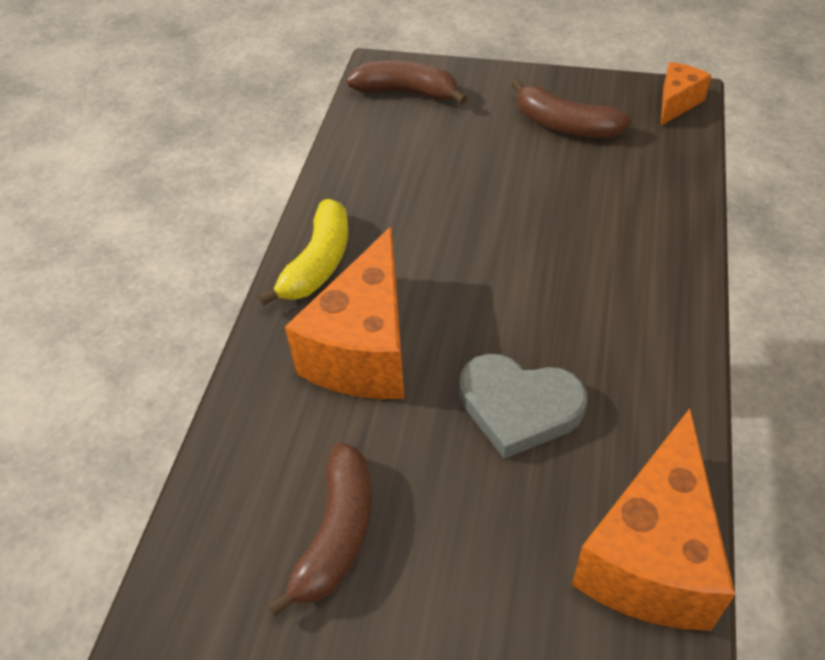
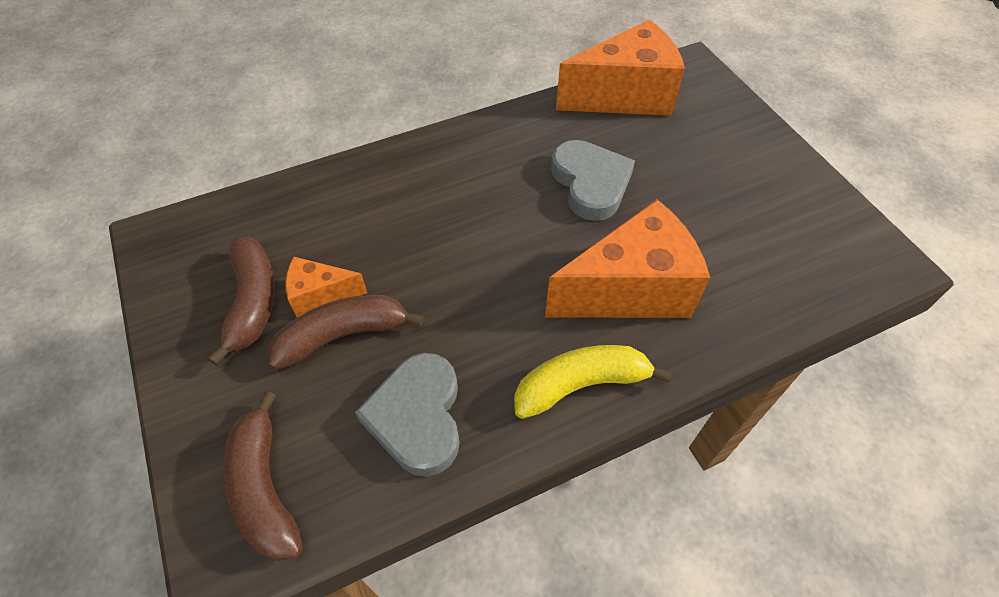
camera: 130 degrees left, 5 degrees up
brown banana [267,443,372,617] -> brown banana moved to [268,295,424,370]
orange cheese [661,62,712,125] -> orange cheese moved to [285,257,367,317]
none -> grey heart [355,353,460,477]

